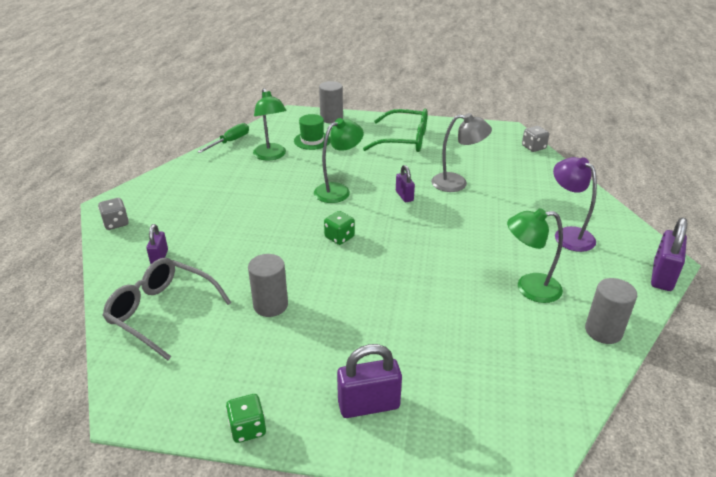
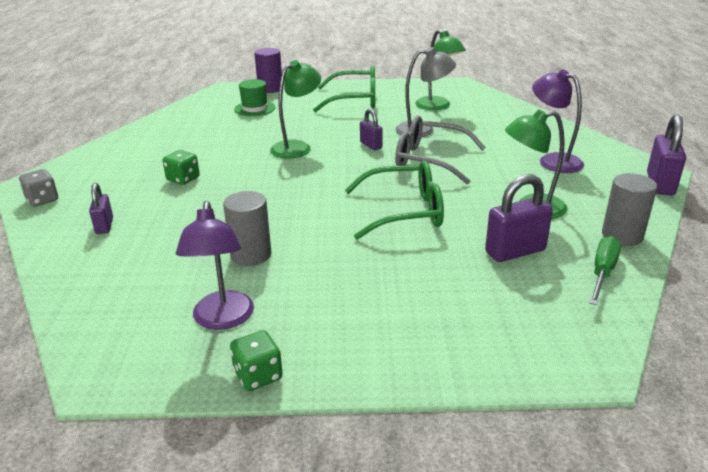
camera: 10 degrees left, 5 degrees down
grey glasses [102,258,232,360] -> grey glasses moved to [395,115,486,184]
green screwdriver [197,123,249,153] -> green screwdriver moved to [589,236,621,305]
green lamp [253,88,287,160] -> green lamp moved to [415,30,466,110]
grey cylinder [319,81,343,123] -> purple cylinder [254,48,282,93]
green dice [324,211,355,245] -> green dice moved to [163,150,200,185]
purple padlock [337,344,402,418] -> purple padlock moved to [485,174,553,262]
grey dice [522,126,549,152] -> none
none -> purple lamp [176,201,254,330]
none -> green glasses [345,160,444,240]

